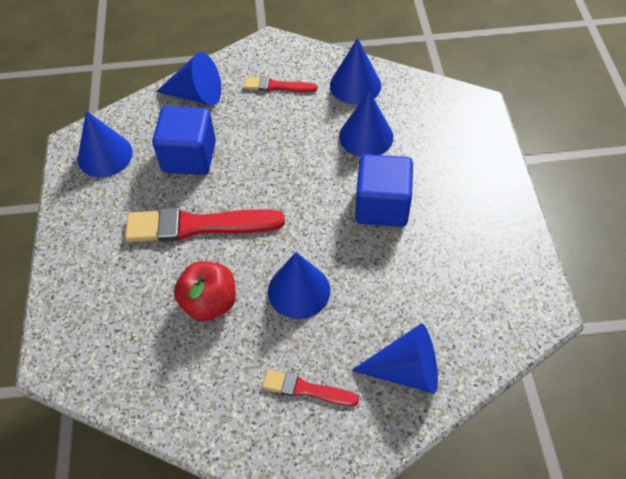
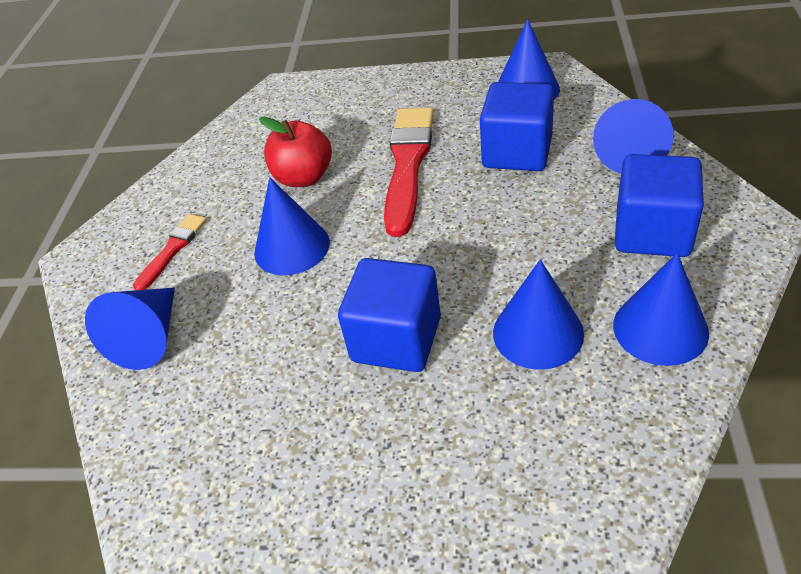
camera: 105 degrees right, 10 degrees down
red brush [244,76,317,92] -> blue cube [615,154,704,257]

